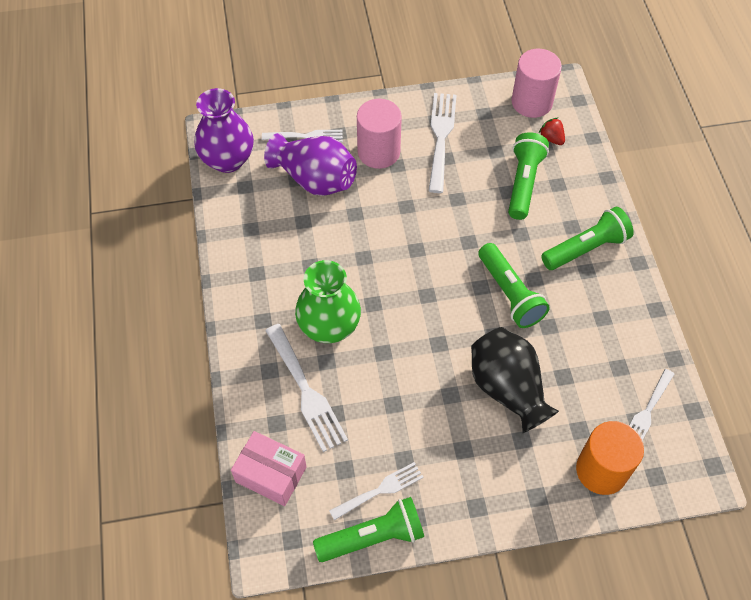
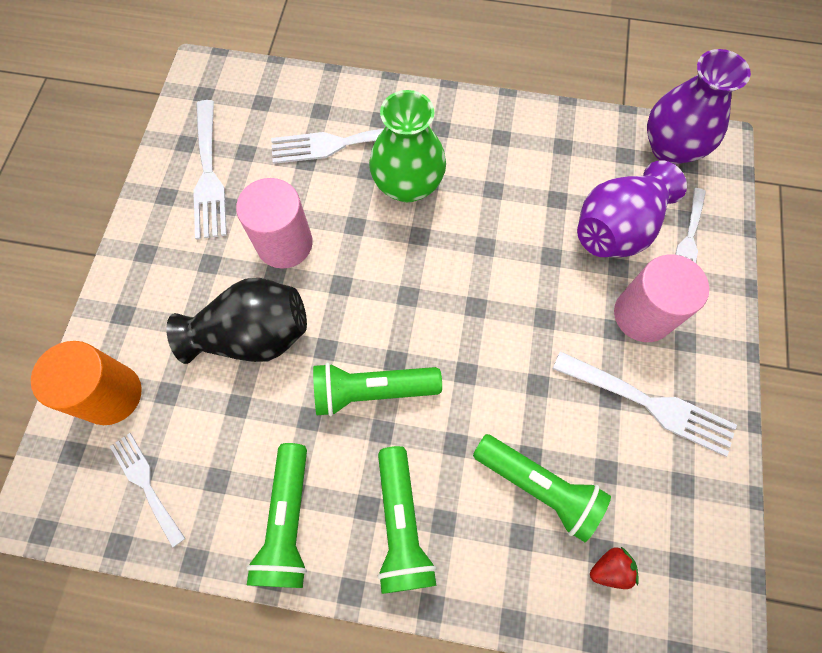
camera: 110 degrees right, 10 degrees up
pink box [231,431,307,506] -> none
green flashlight [313,497,424,562] -> green flashlight moved to [247,443,307,588]
white fork [329,462,424,520] -> white fork [193,100,227,240], size x1.55
pink cylinder [511,49,562,118] -> pink cylinder moved to [236,178,313,269]

